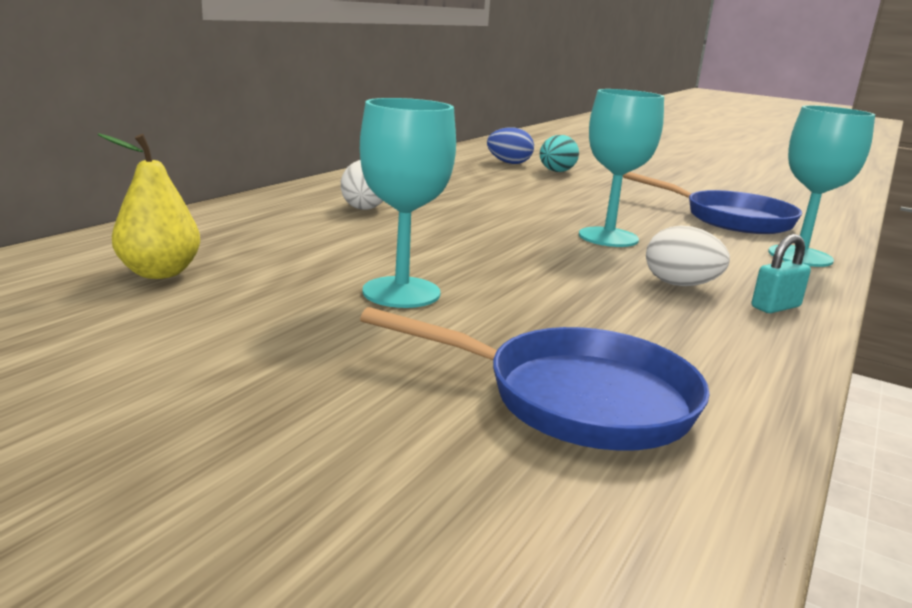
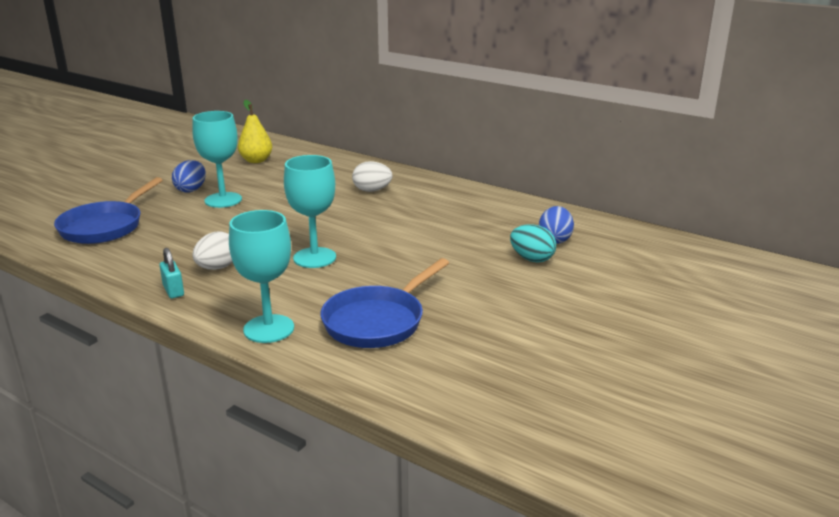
camera: 95 degrees right, 5 degrees up
none -> blue egg [172,160,206,192]

